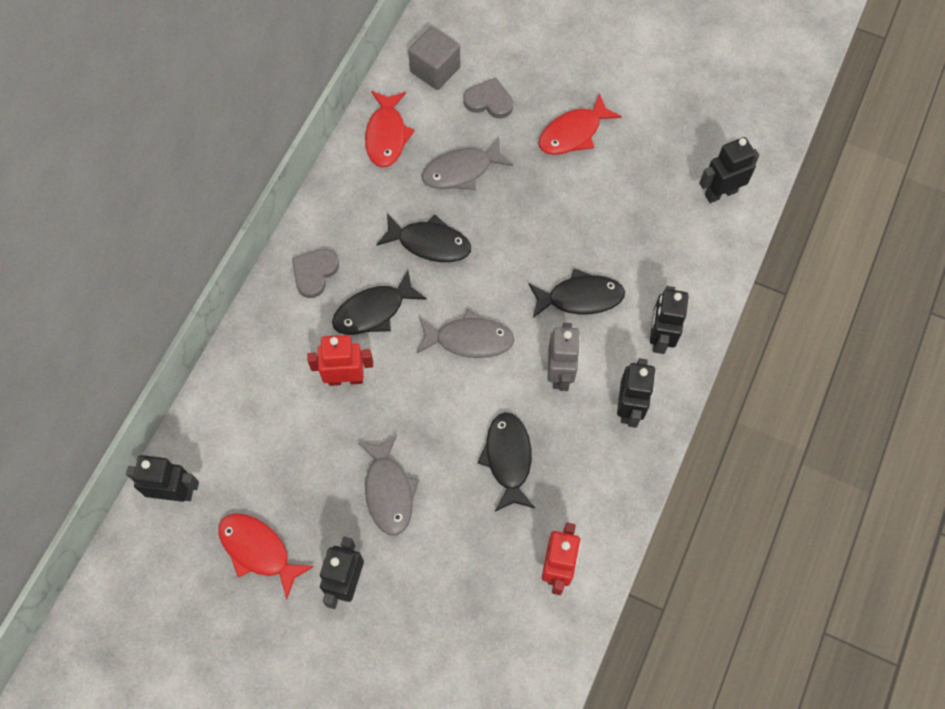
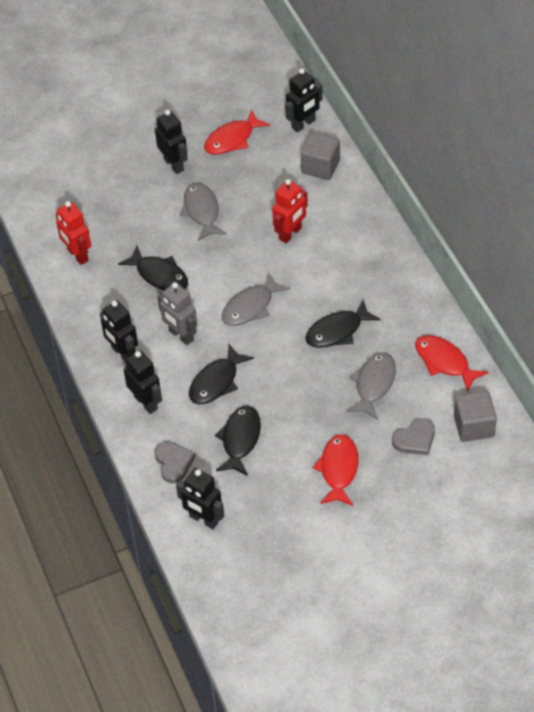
camera: 135 degrees right, 15 degrees down
red fish [218,513,314,599] -> red fish turned 150 degrees clockwise [204,110,270,155]
grey heart [292,249,339,298] -> grey heart moved to [155,441,195,483]
black fish [332,270,427,335] -> black fish moved to [215,406,261,476]
grey fish [358,435,419,536] -> grey fish turned 45 degrees clockwise [180,183,227,241]
black robot [699,137,759,203] -> black robot turned 105 degrees clockwise [176,468,224,529]
none -> grey cube [301,132,340,180]

